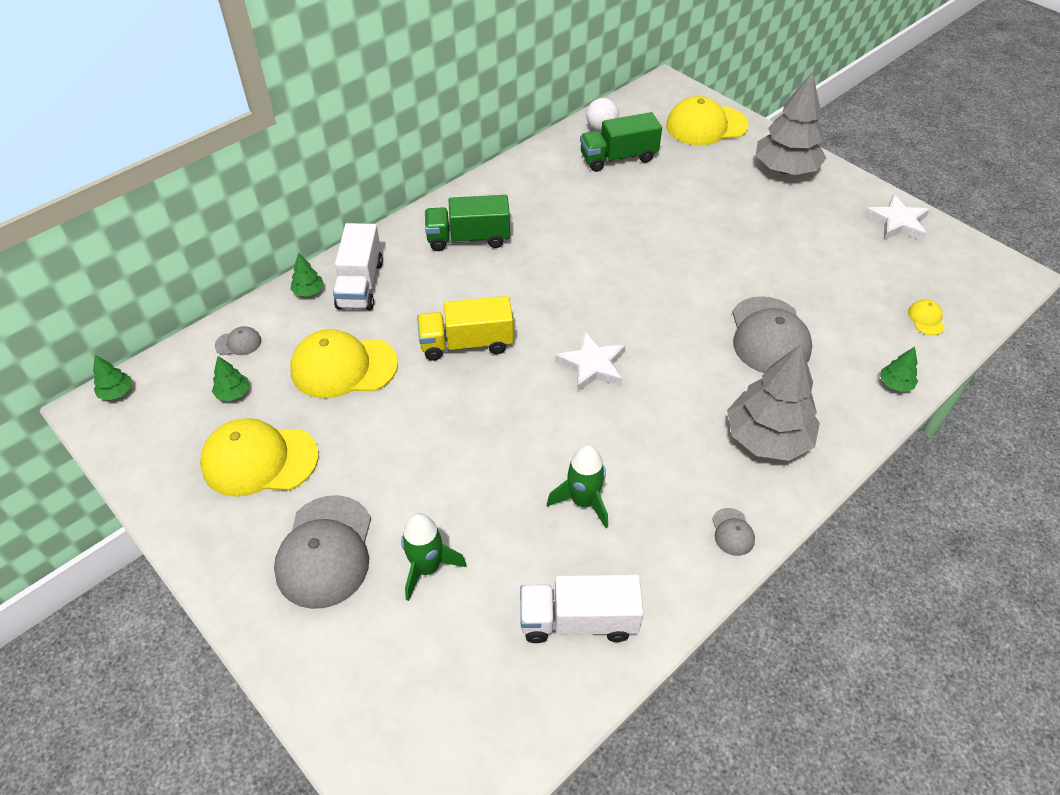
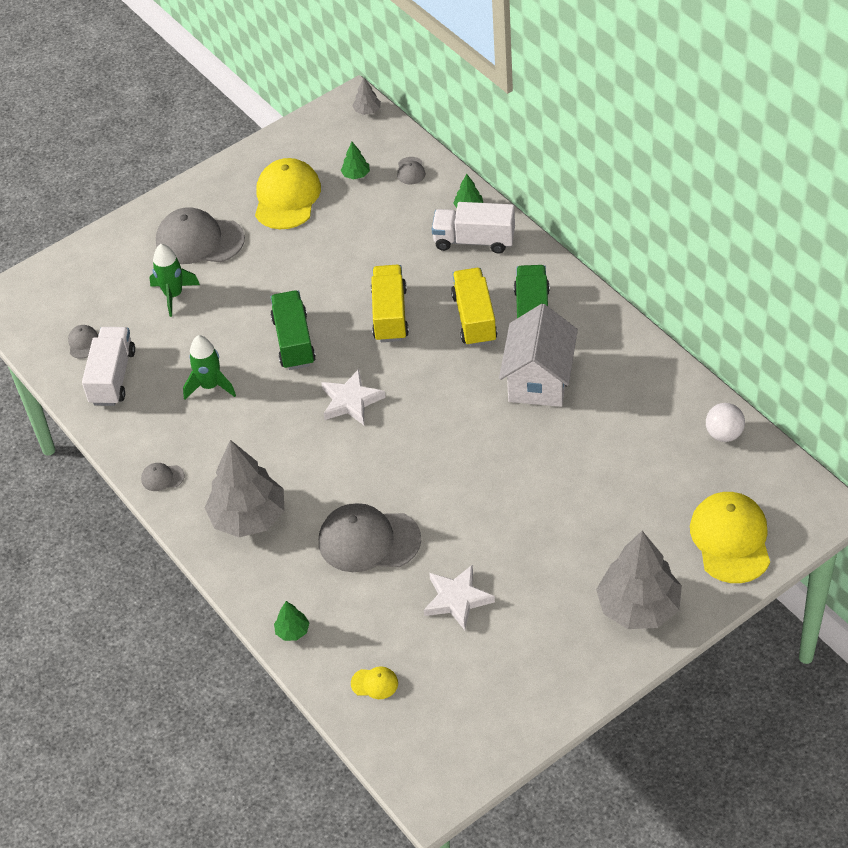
camera: 100 degrees right, 0 degrees up
green tree [93,355,132,401] -> grey tree [352,77,381,115]
yellow cap [290,329,398,399] -> none
green truck [580,112,662,172] -> green truck moved to [271,290,316,370]
white star [864,194,930,241] -> white star moved to [424,564,495,630]
none -> grey cap [68,325,98,359]
none -> yellow truck [451,268,497,347]
none -> white house [499,304,578,407]

